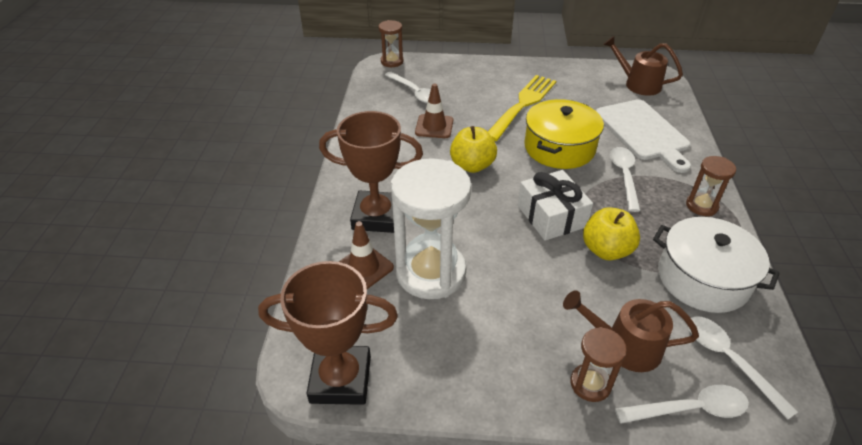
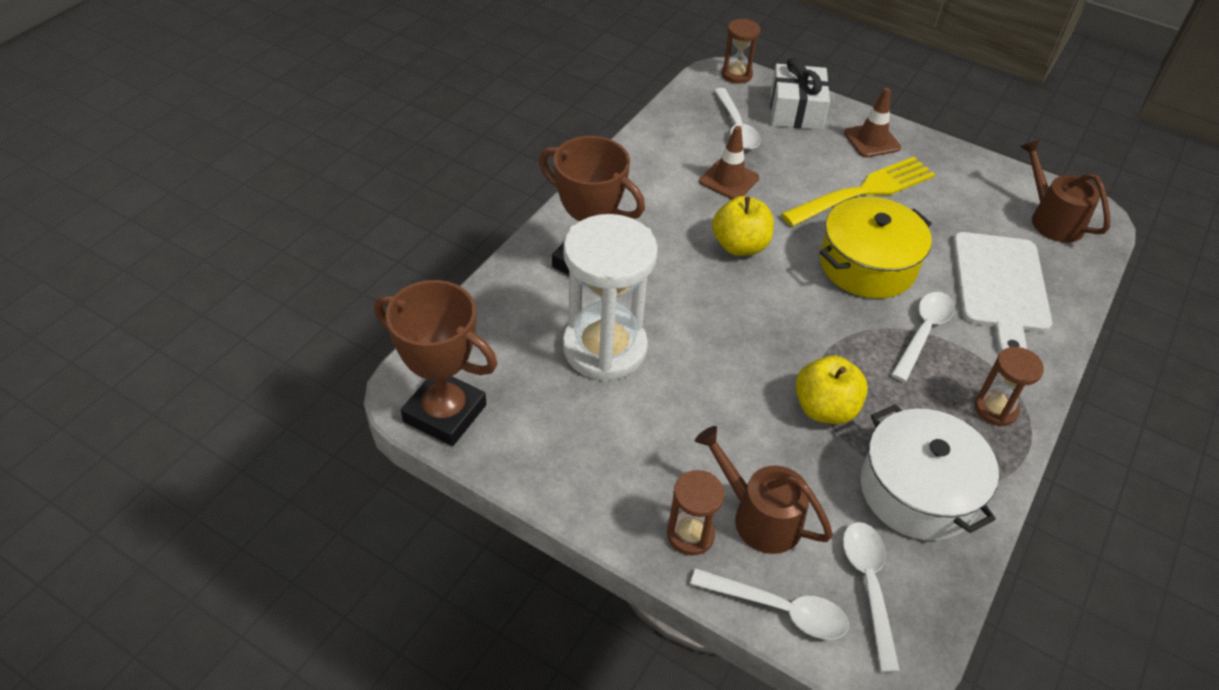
camera: 25 degrees right, 5 degrees up
brown traffic cone [339,221,394,289] -> brown traffic cone moved to [844,87,901,157]
white gift [518,170,593,241] -> white gift moved to [770,57,830,130]

